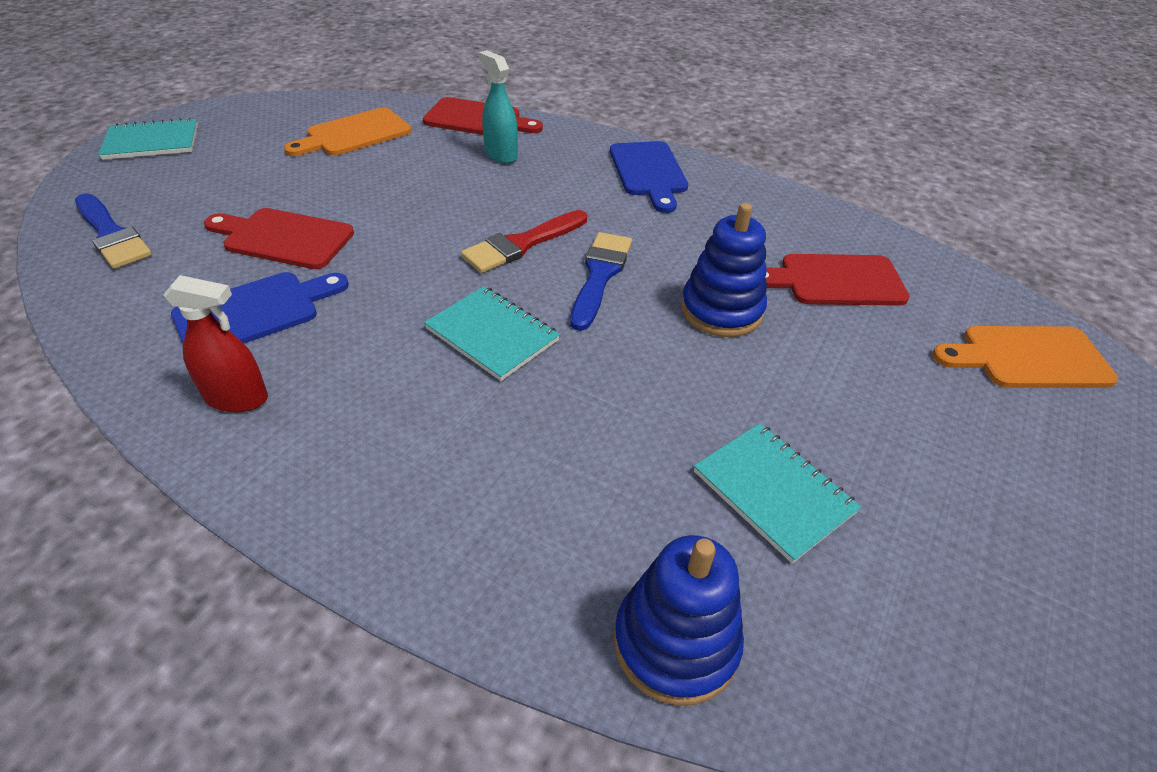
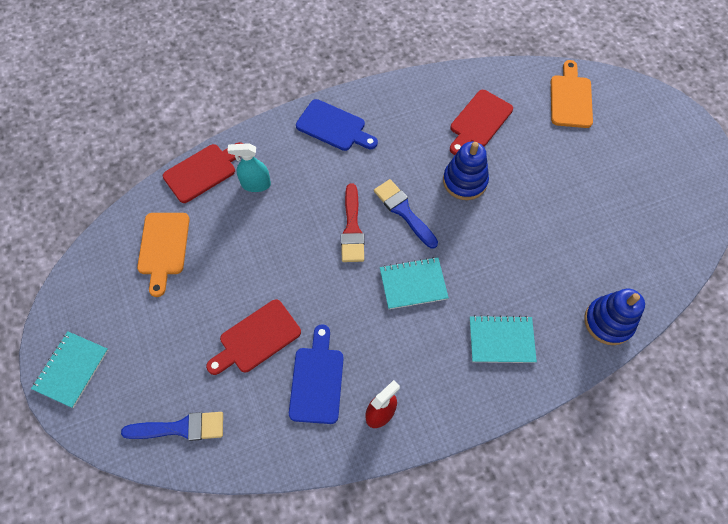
camera: 50 degrees left, 20 degrees up
turquoise notebook [694,423,861,564] -> turquoise notebook moved to [470,315,537,363]
orange cutting board [932,326,1118,388] -> orange cutting board turned 150 degrees clockwise [551,60,593,128]

